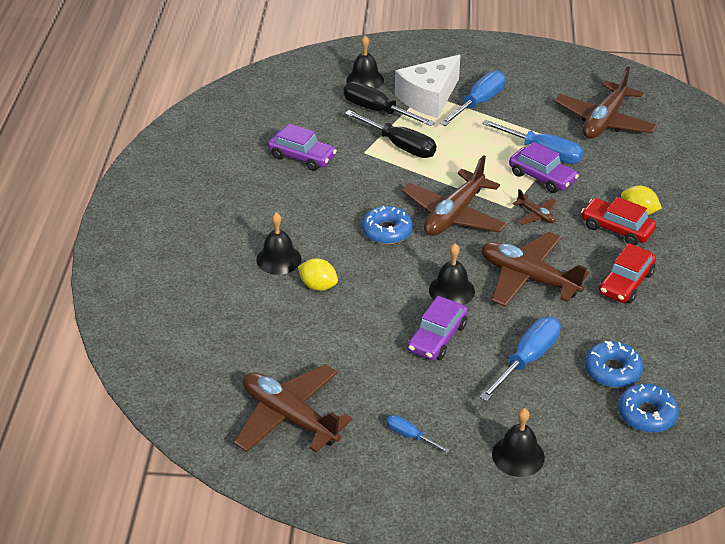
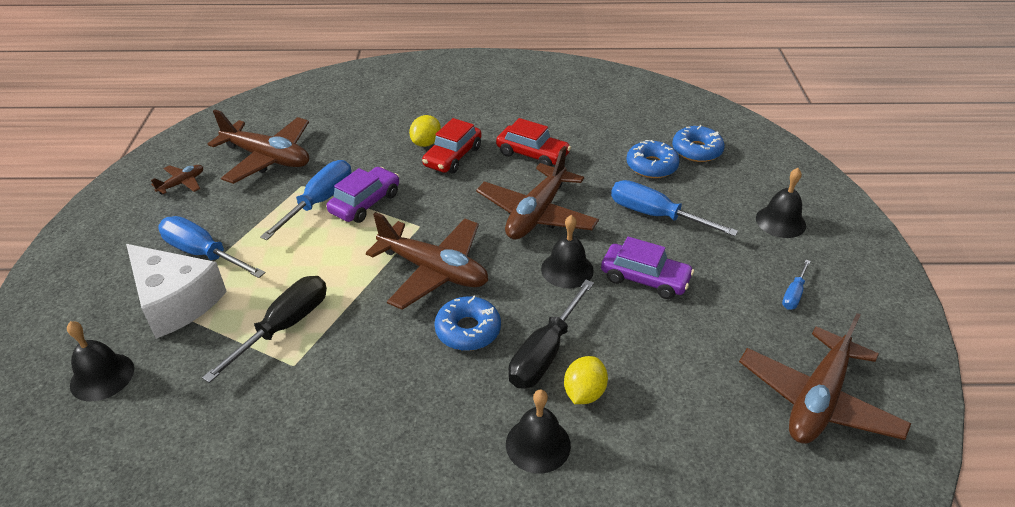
camera: 95 degrees left, 0 degrees up
purple car [268,124,337,171] -> none
black screwdriver [343,82,435,126] -> black screwdriver moved to [508,280,594,389]
brown plane [512,189,557,225] -> brown plane moved to [151,165,203,195]

